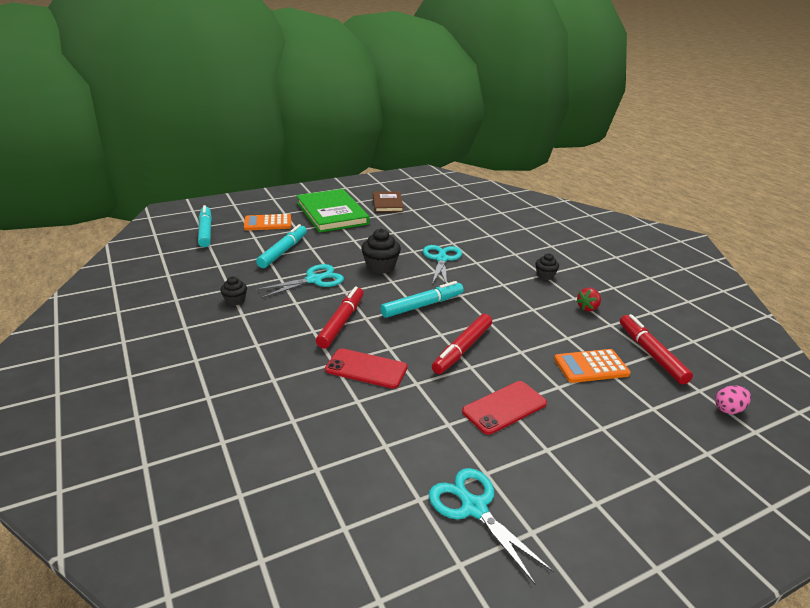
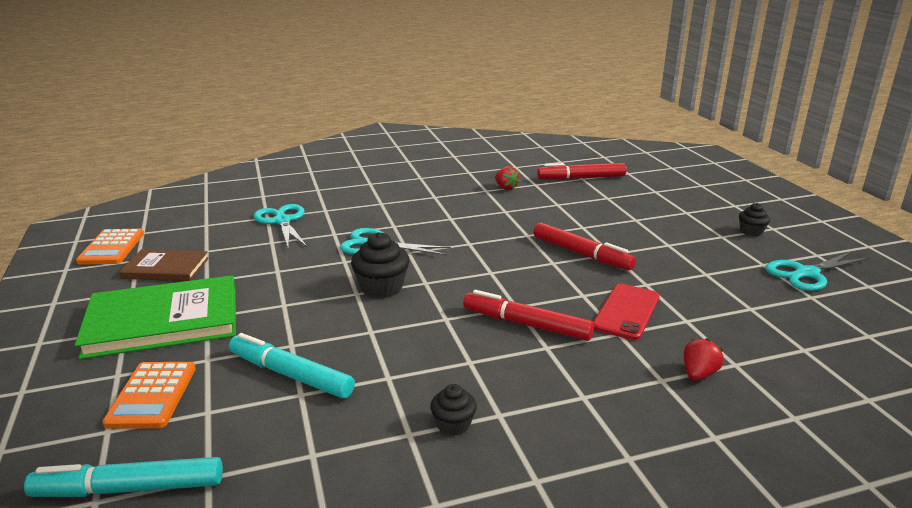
camera: 80 degrees left, 5 degrees down
turquoise scissors [255,264,344,298] -> turquoise scissors moved to [254,204,307,248]
turquoise marker [380,281,464,318] -> none
red phone [462,381,547,435] -> none
black cupcake [535,253,559,280] -> black cupcake moved to [739,203,770,236]
orange calculator [554,349,631,383] -> orange calculator moved to [76,229,144,265]
pink egg [715,385,751,414] -> none
none -> red strawberry [684,338,724,381]

